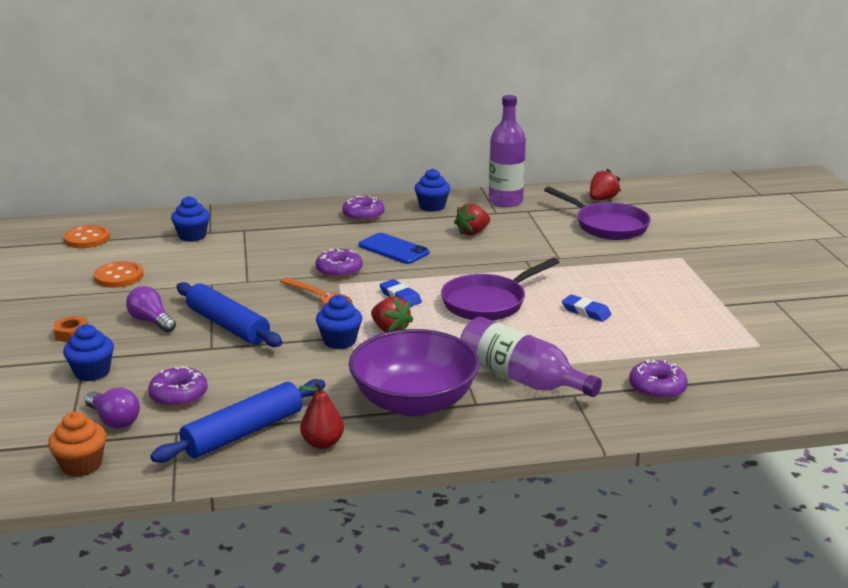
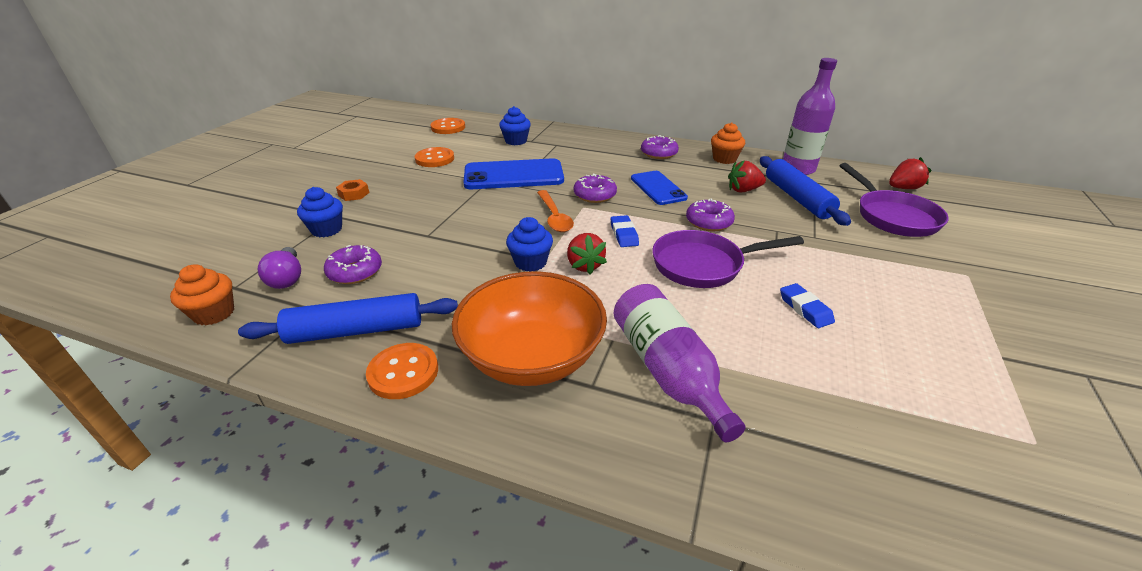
camera: 30 degrees right, 10 degrees up
purple light bulb [126,286,176,333] -> none
blue rolling pin [177,282,282,347] -> blue rolling pin moved to [760,156,851,226]
red pear [299,380,344,449] -> orange button [366,343,438,399]
purple bowl [349,329,480,417] -> orange bowl [452,271,607,386]
blue cupcake [414,169,450,212] -> orange cupcake [711,122,745,164]
purple donut [629,359,688,400] -> purple donut moved to [686,199,735,231]
none -> blue phone [463,158,564,189]

